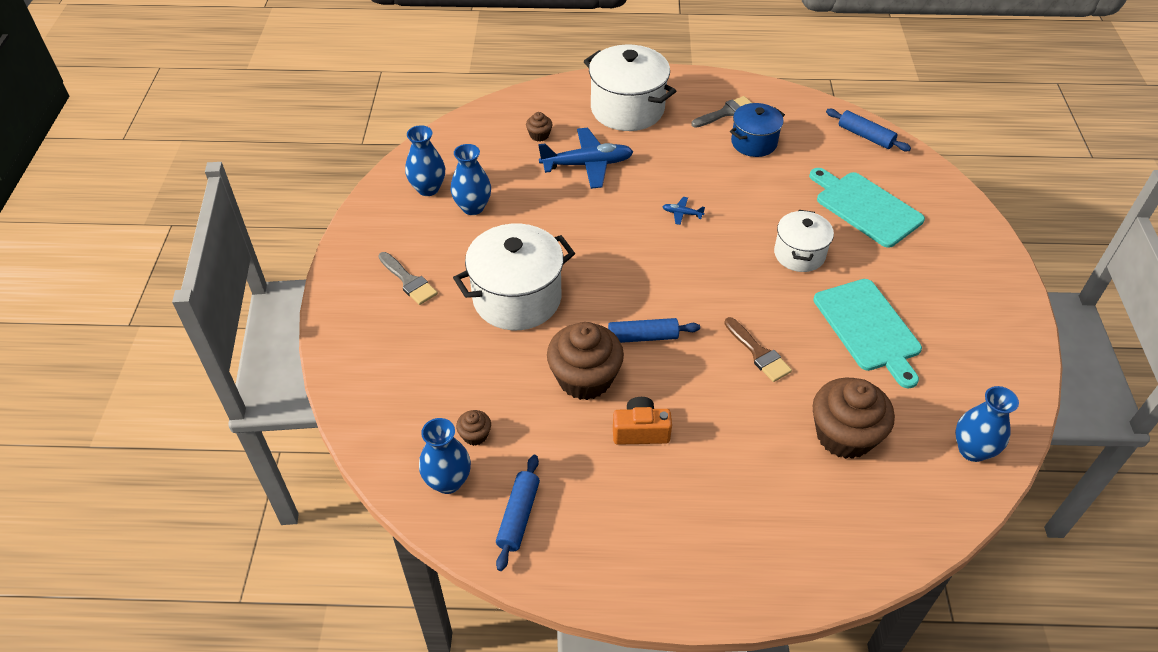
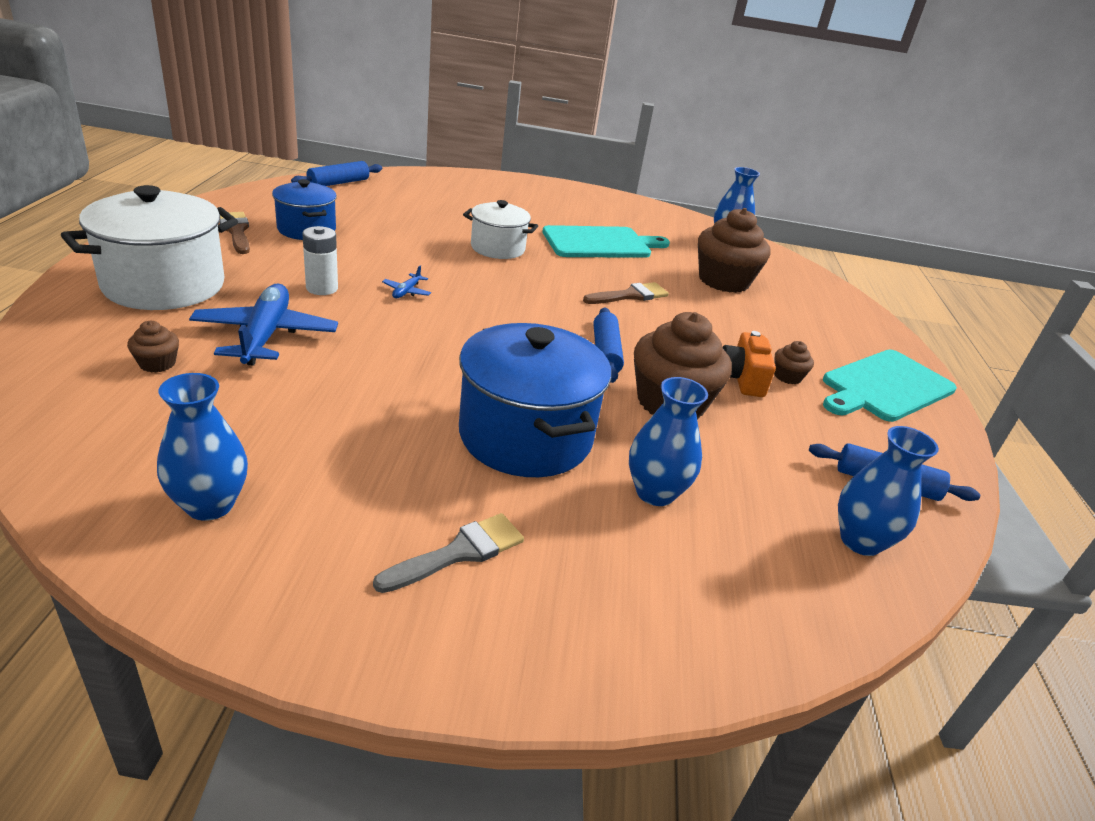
camera: 90 degrees left, 15 degrees down
blue vase [451,144,491,215] -> blue vase moved to [629,377,708,506]
white pot [453,224,575,330] -> blue pot [459,323,611,477]
brown cupcake [456,410,491,446] -> brown cupcake moved to [774,341,814,384]
grey brush [691,96,752,128] -> brown brush [220,212,250,254]
turquoise cutting board [809,168,925,248] -> turquoise cutting board moved to [823,349,957,422]
none -> white battery [302,226,338,295]

